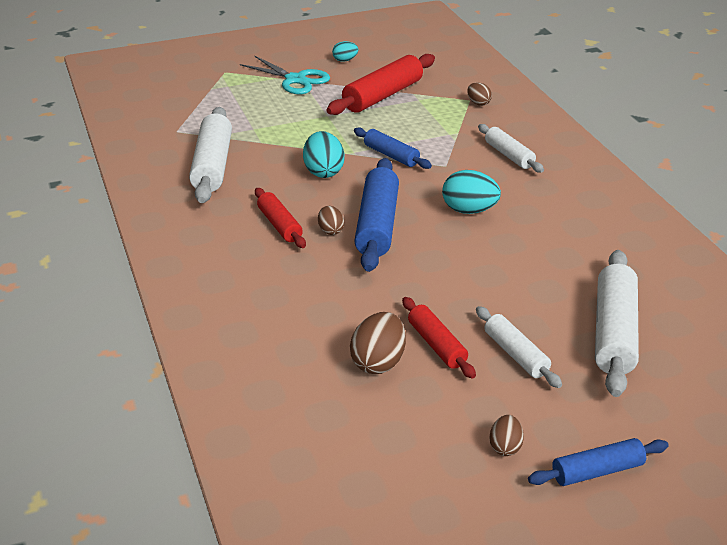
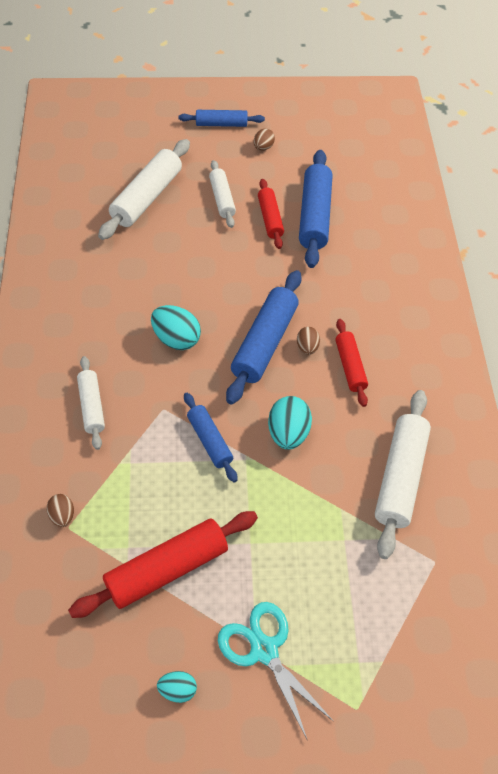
camera: 165 degrees left, 20 degrees up
brown egg [350,312,406,374] -> blue rolling pin [299,150,333,268]

